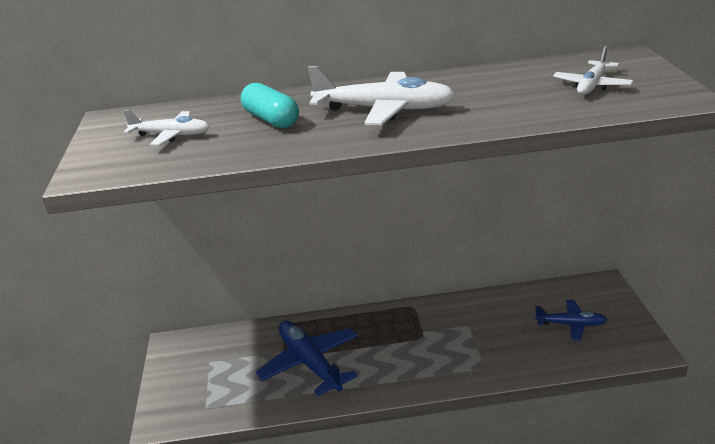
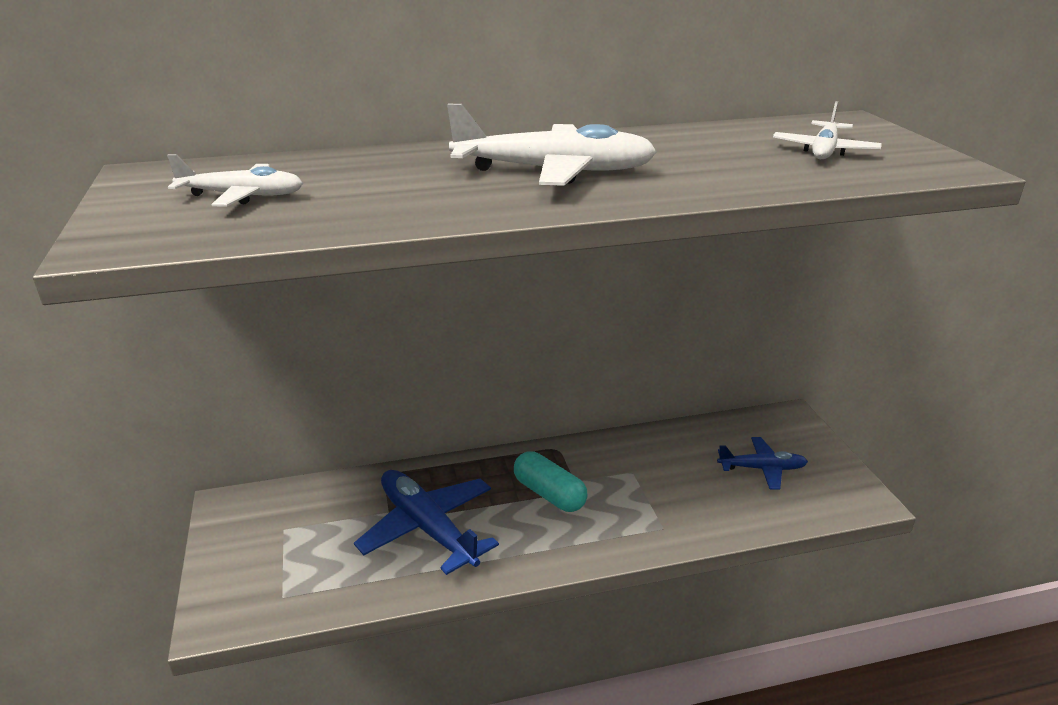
camera: 10 degrees left, 0 degrees up
turquoise capsule [241,83,299,128] -> turquoise capsule moved to [514,451,588,512]

